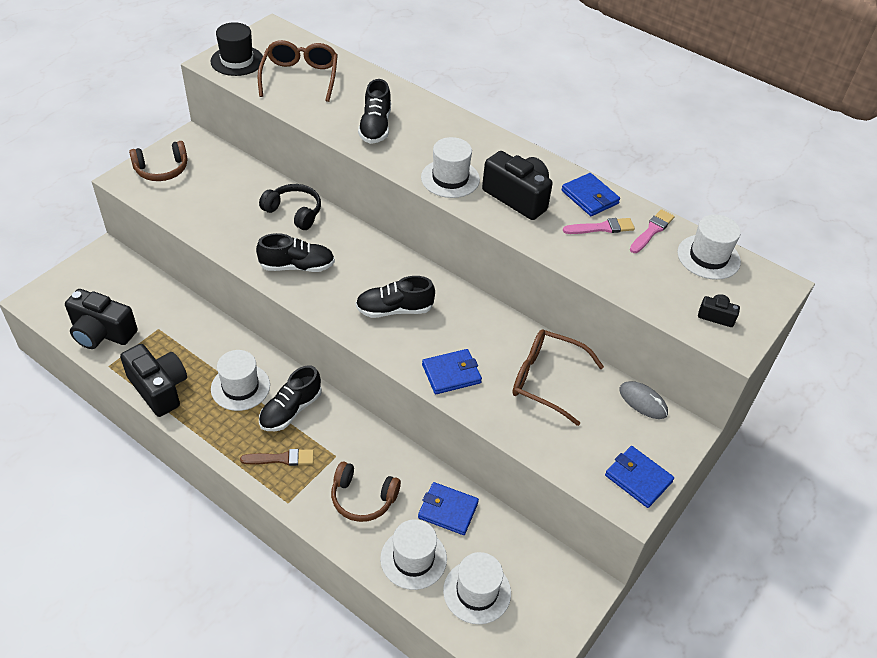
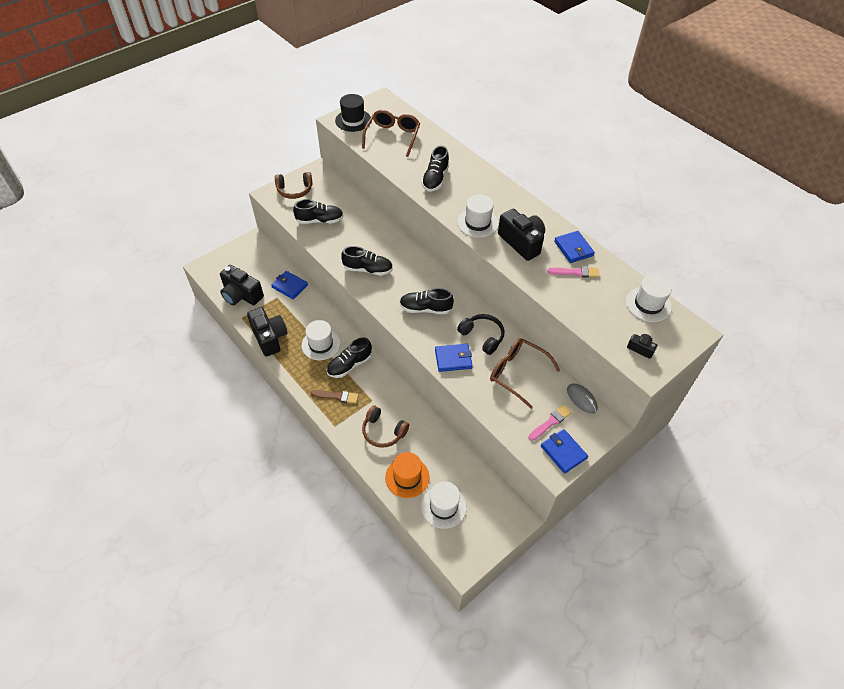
camera: 15 degrees right, 5 degrees up
black headphones [259,184,321,230] -> black headphones moved to [457,314,505,355]
white hat [380,519,447,590] -> orange hat [385,452,430,498]
blue wallet [418,482,479,535] -> blue wallet moved to [271,271,308,299]
pink brush [630,209,675,253] -> pink brush moved to [529,405,572,441]
none -> black shoe [293,199,344,224]

